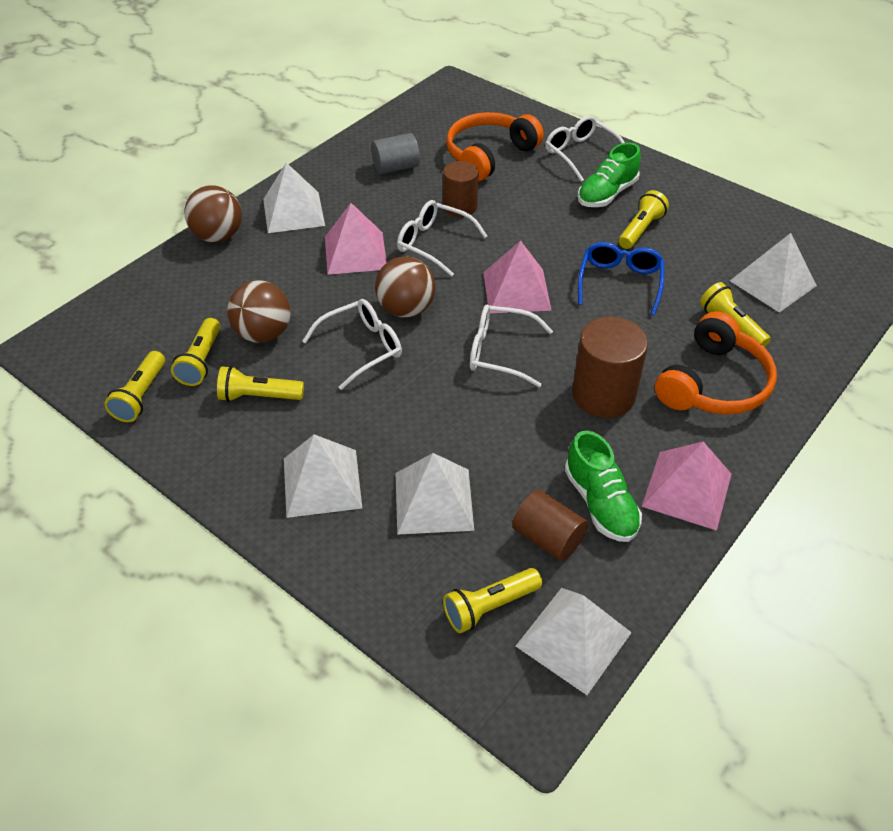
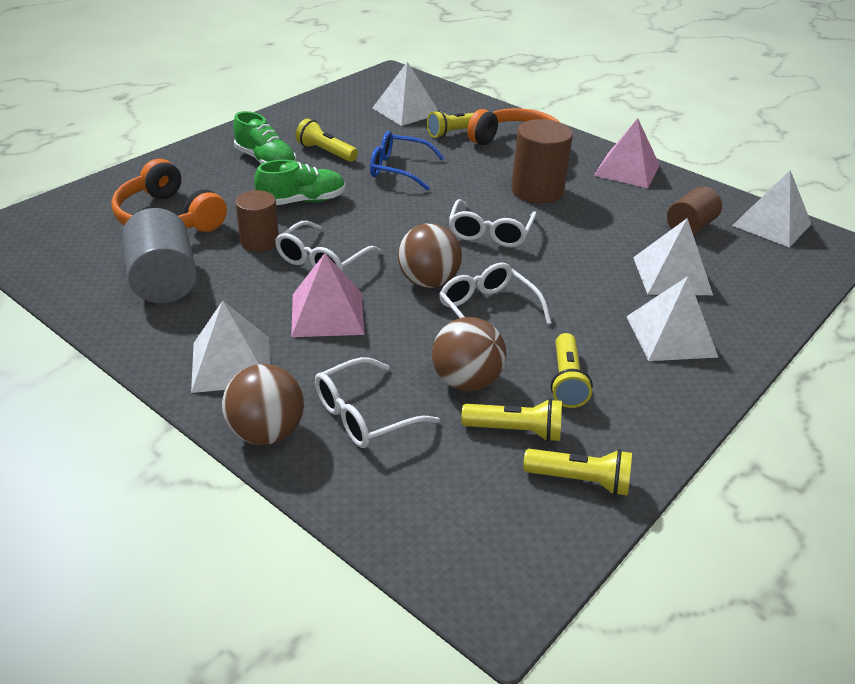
camera: 90 degrees left, 10 degrees down
grey cylinder [371,133,420,174] -> grey cylinder [122,208,197,303], size x1.52
yellow flashlight [443,568,542,633] -> none
pink pyramid [483,241,552,313] -> none
white glasses [545,116,625,182] -> white glasses moved to [315,357,440,448]
green shoe [565,431,642,542] -> green shoe moved to [255,160,345,205]

